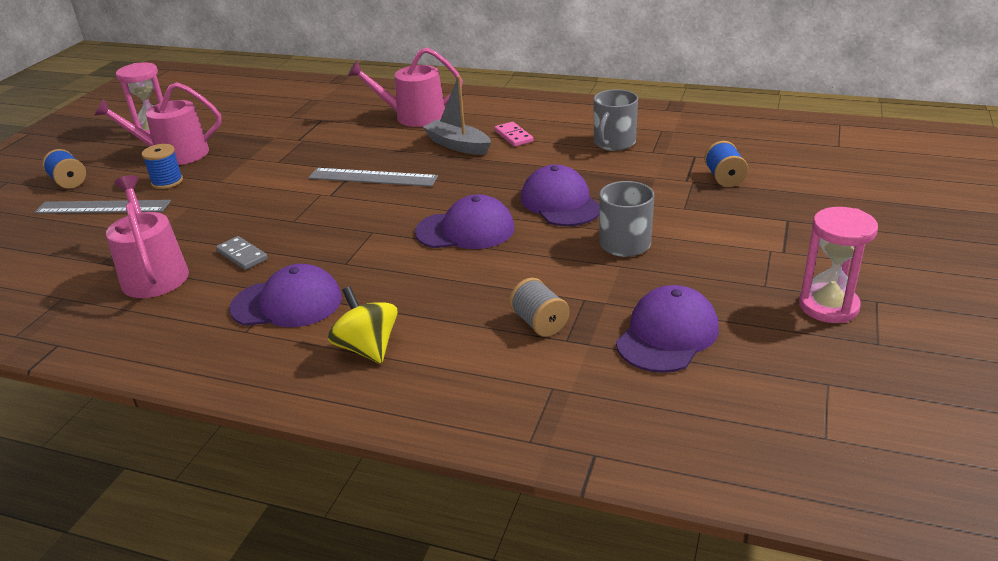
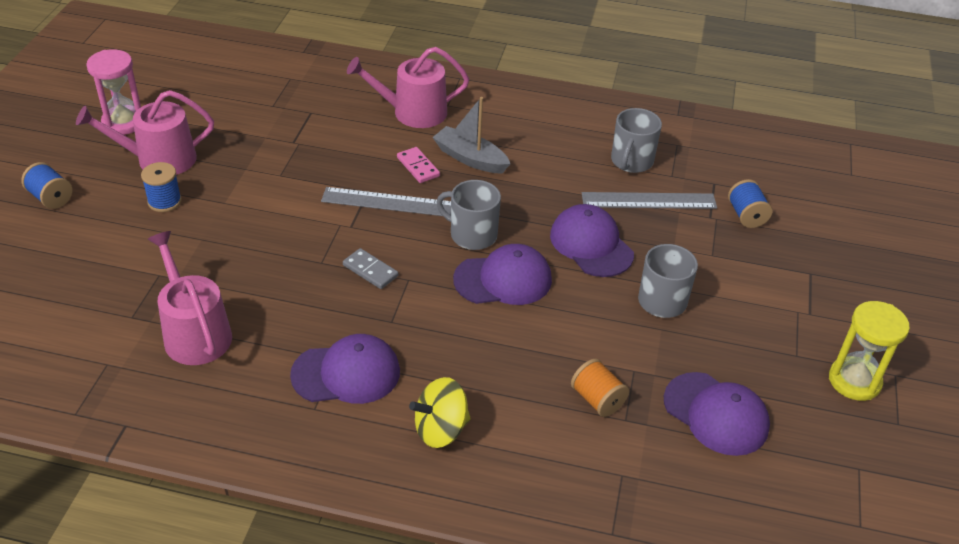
camera: 10 degrees left, 10 degrees up
grey ruler [34,200,171,214] -> grey ruler moved to [582,192,717,209]
grey domino [216,236,268,270] -> grey domino moved to [343,248,398,289]
yellow spinning top [328,287,398,364] -> yellow spinning top turned 75 degrees counterclockwise [409,377,471,448]
pink domino [494,122,533,147] -> pink domino moved to [397,147,440,183]
grey spool [509,278,570,337] -> orange spool [571,359,629,417]
purple cap [616,285,719,373] -> purple cap turned 105 degrees clockwise [664,372,770,456]
pink hourglass [799,207,878,323] -> yellow hourglass [829,301,910,401]
none -> grey mug [437,180,501,250]

